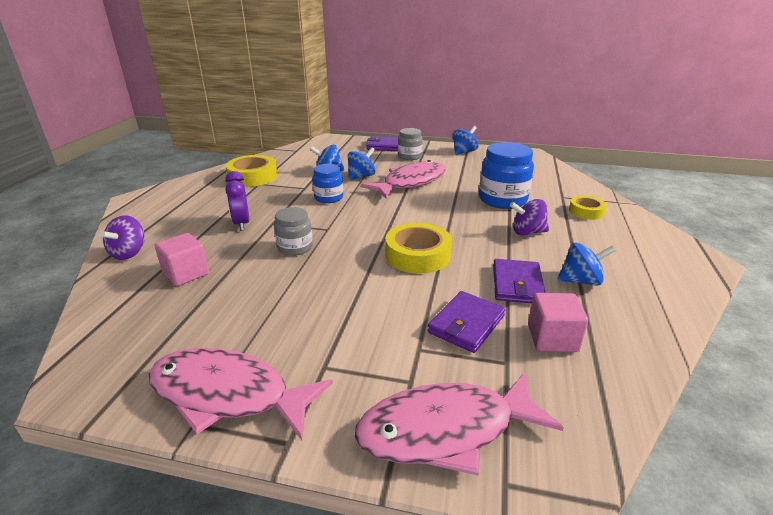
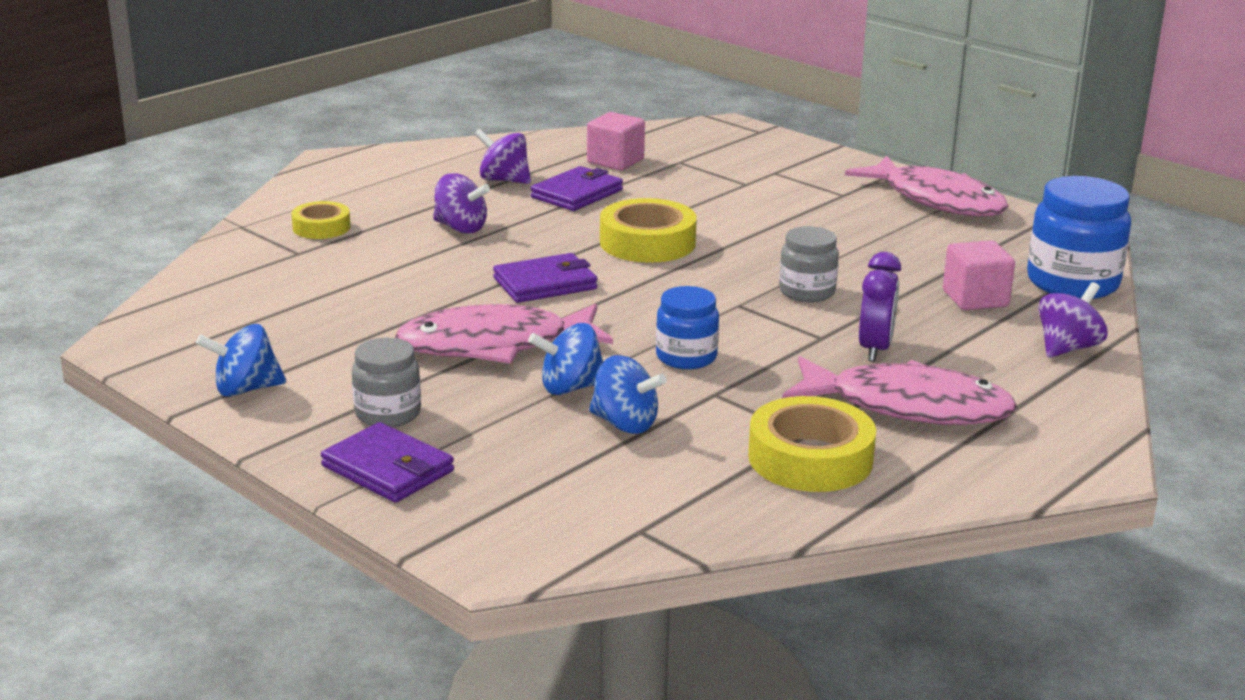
camera: 150 degrees left, 5 degrees down
pink fish [355,372,564,476] -> pink fish moved to [782,356,1017,425]
purple wallet [427,291,506,353] -> purple wallet moved to [493,253,598,303]
blue jar [479,142,534,209] -> blue jar moved to [1027,176,1131,299]
blue spinning top [557,243,616,286] -> purple spinning top [475,129,531,184]

